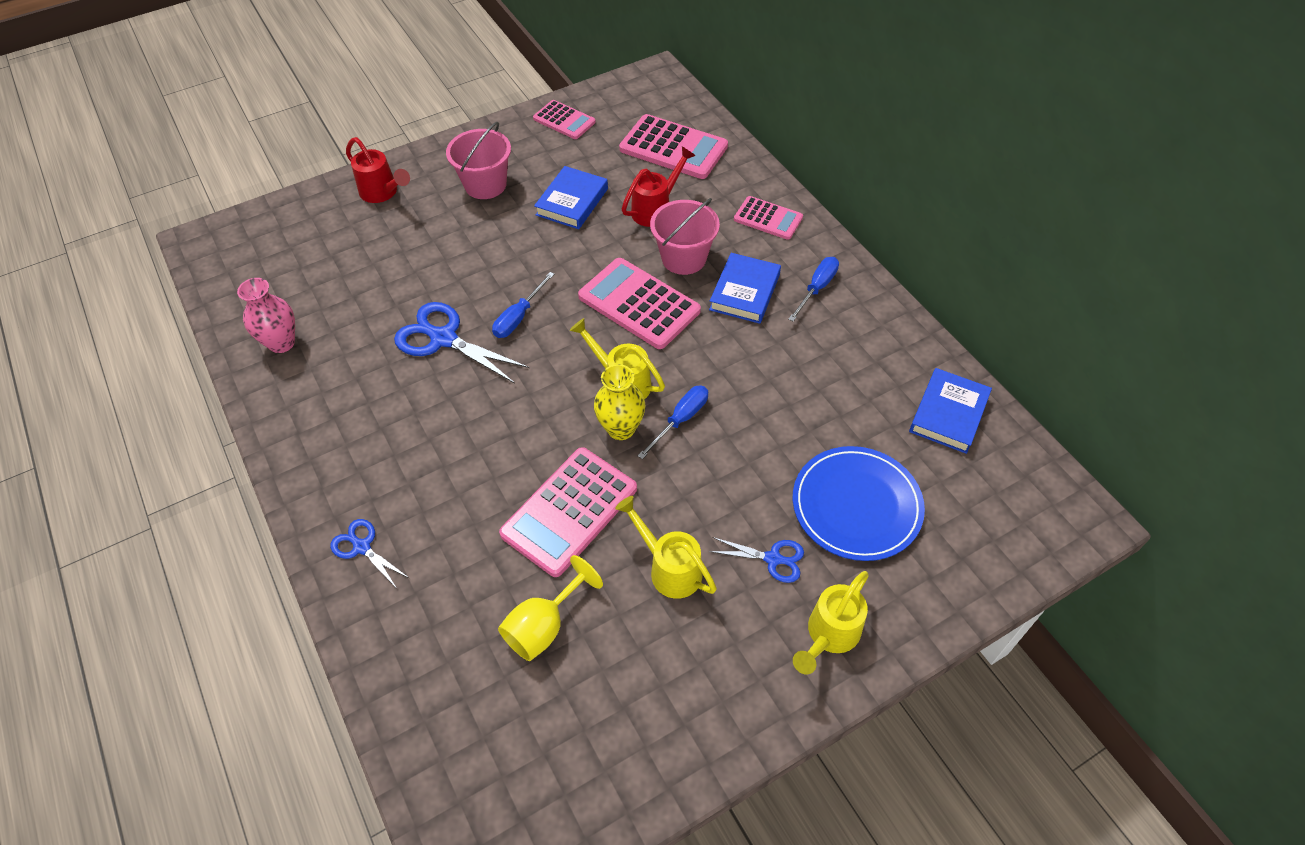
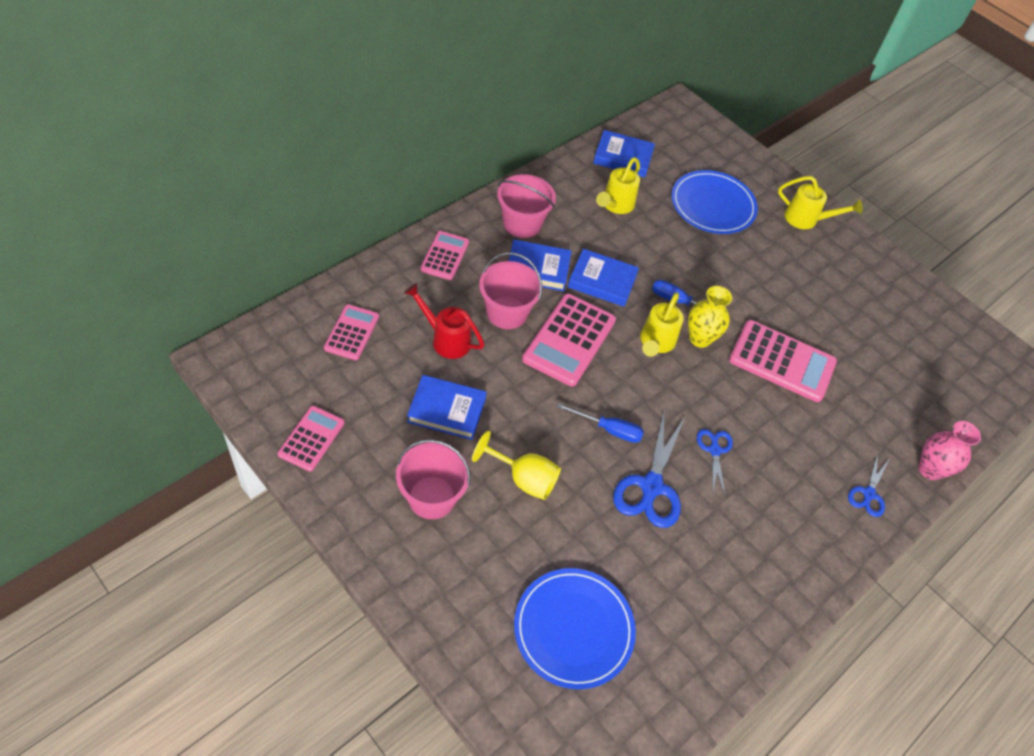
camera: 110 degrees left, 0 degrees up
pink vase [237,278,295,353] -> pink vase moved to [919,421,981,480]
red watering can [346,137,410,203] -> none
yellow goblet [498,555,603,661] -> yellow goblet moved to [472,431,561,500]
yellow watering can [615,496,717,599] -> yellow watering can moved to [596,157,640,214]
pink calculator [619,114,728,179] -> pink calculator [324,304,379,360], size x0.60
blue scissors [709,537,804,583] -> blue scissors moved to [697,429,733,495]
blue screwdriver [788,257,839,322] -> pink bucket [497,174,556,238]
none -> blue plate [514,568,636,689]
none -> blue book [568,249,639,307]

